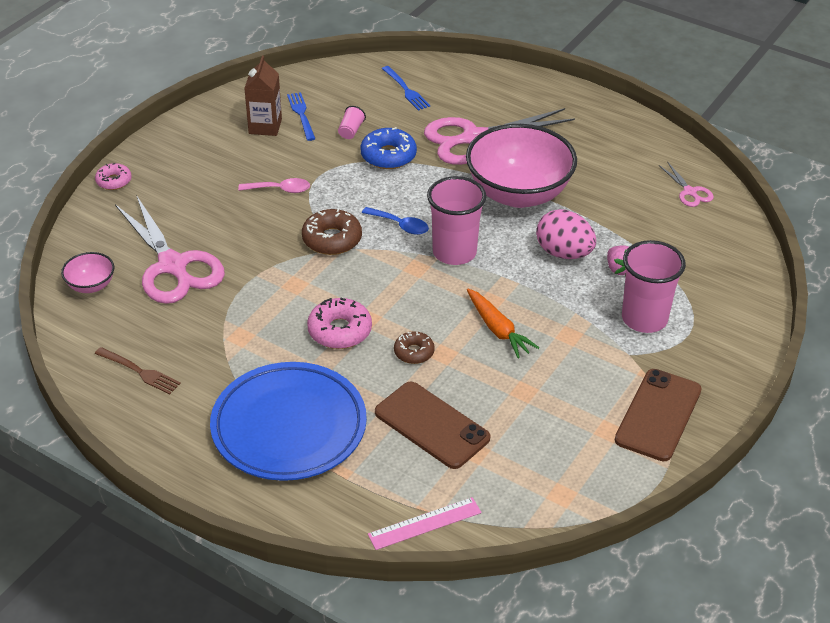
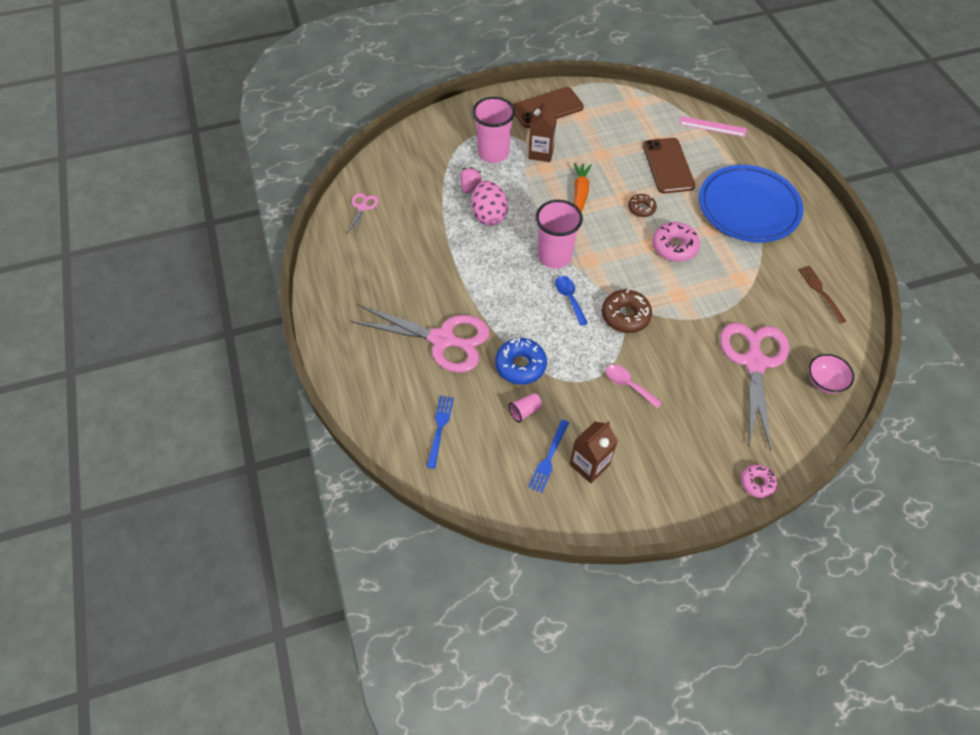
camera: 140 degrees left, 15 degrees up
pink bowl [466,124,577,208] -> none
none -> brown carton [528,98,557,162]

